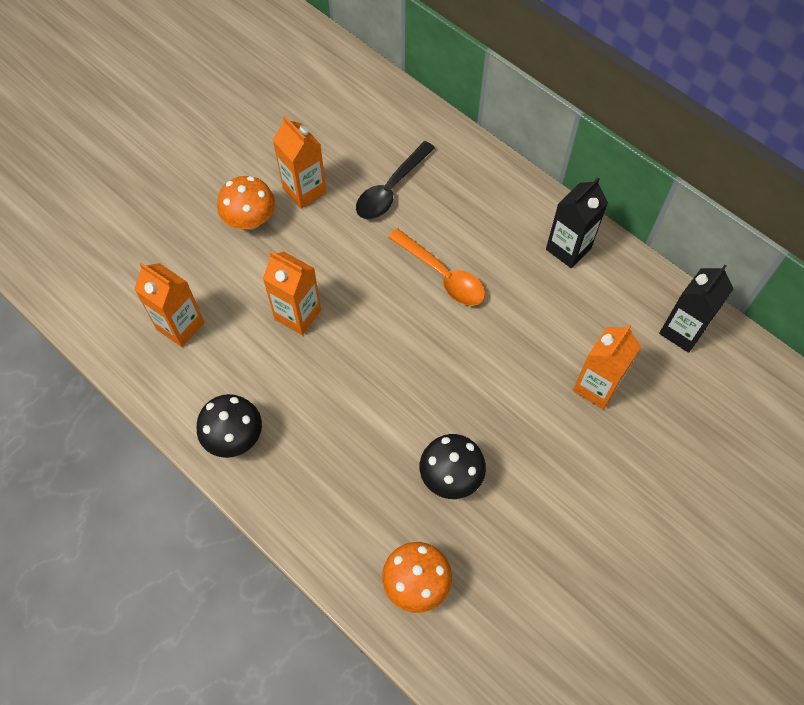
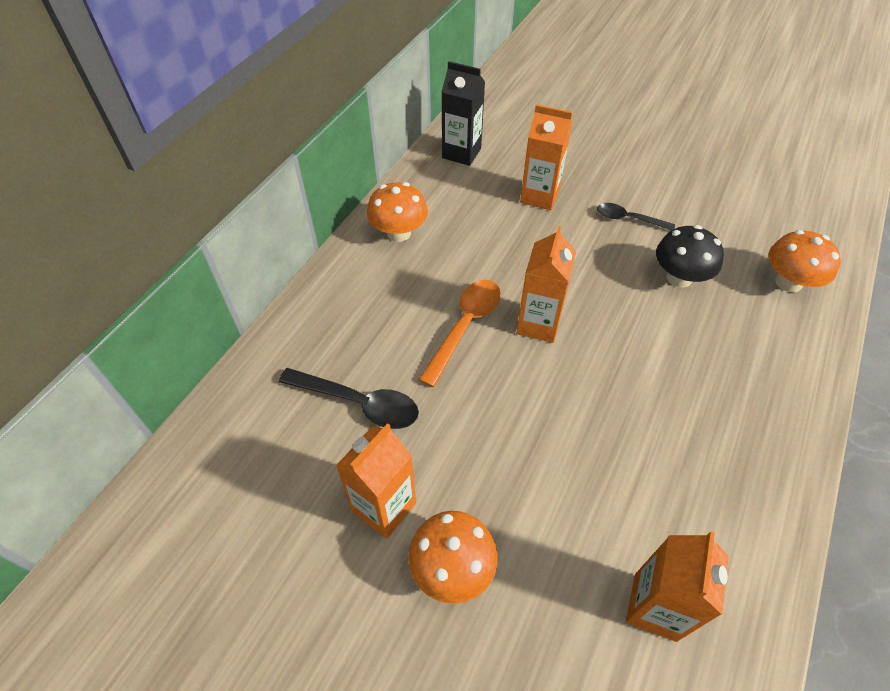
camera: 105 degrees left, 10 degrees down
black mushroom [197,394,262,458] -> none
orange carton [263,251,321,335] -> orange carton moved to [516,226,576,343]
black carton [546,178,608,268] -> orange mushroom [367,182,428,242]
none -> black spoon [597,203,675,230]

